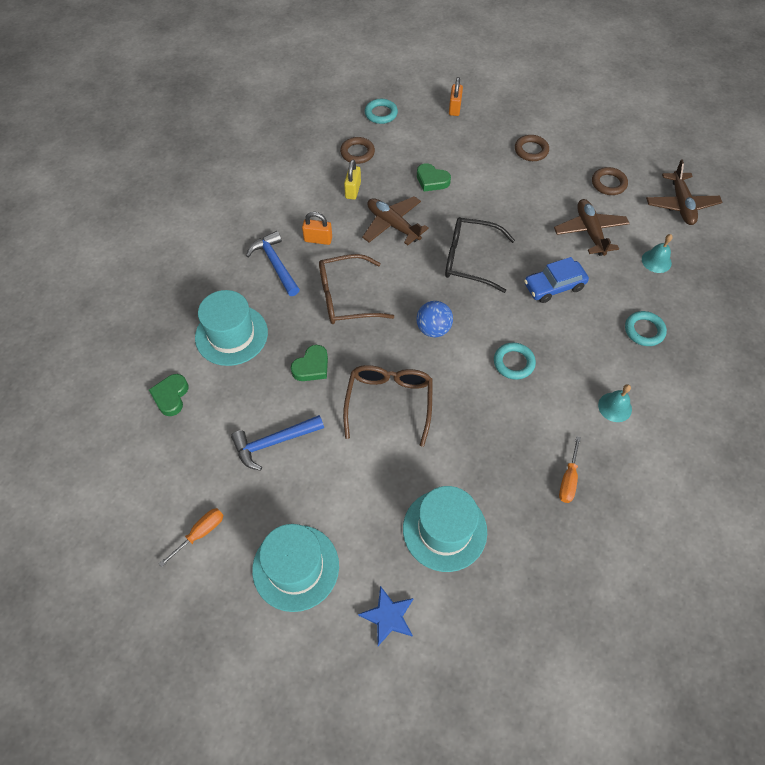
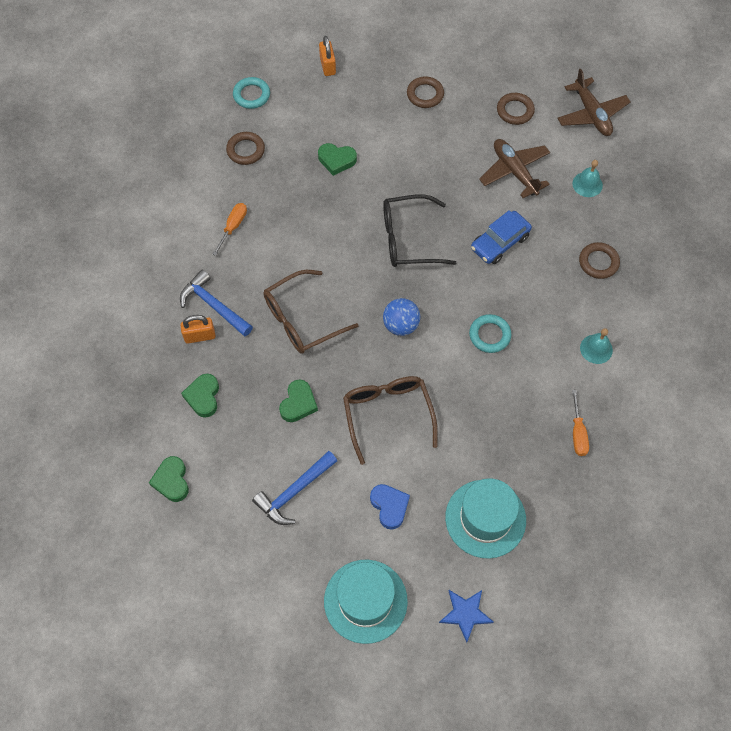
camera: 20 degrees left, 5 degrees up
orange screwdriver [159,508,224,567] -> orange screwdriver moved to [212,203,247,256]
turquoise hat [195,290,268,366] -> green heart [181,374,219,418]
orange padlock [302,212,332,245] -> orange padlock moved to [180,315,215,343]
yellow padlock [344,160,361,200] -> none
brown plane [362,196,429,245] -> none
turquoise ring [625,311,667,346] -> brown ring [579,242,620,279]
none -> blue heart [370,484,410,529]

